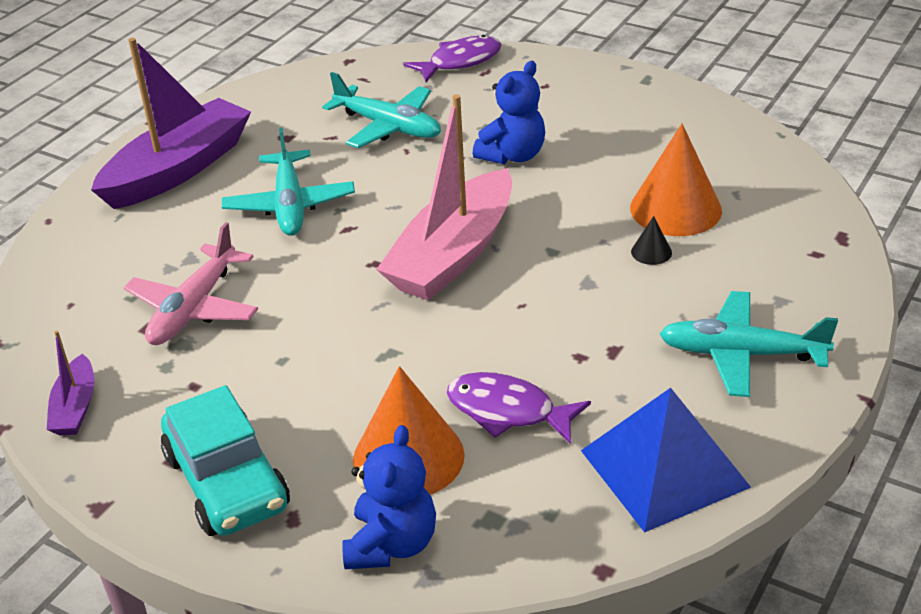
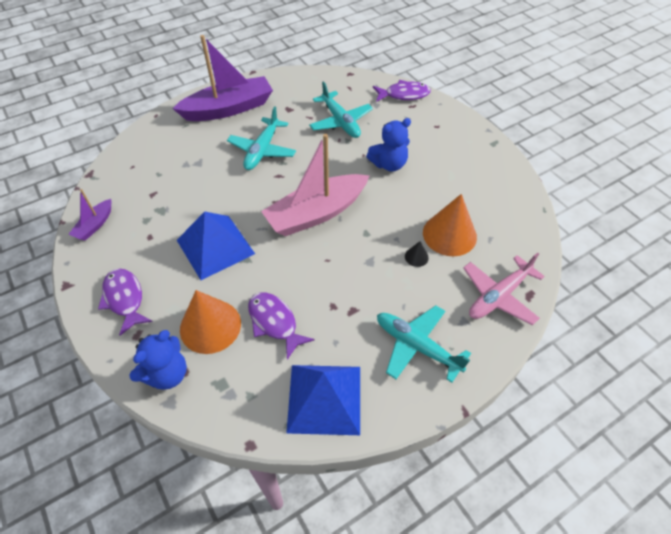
camera: 25 degrees right, 15 degrees up
pink plane [124,222,258,345] -> pink plane moved to [463,252,545,325]
turquoise car [161,385,290,536] -> purple fish [98,268,153,336]
none -> blue pyramid [177,212,255,280]

